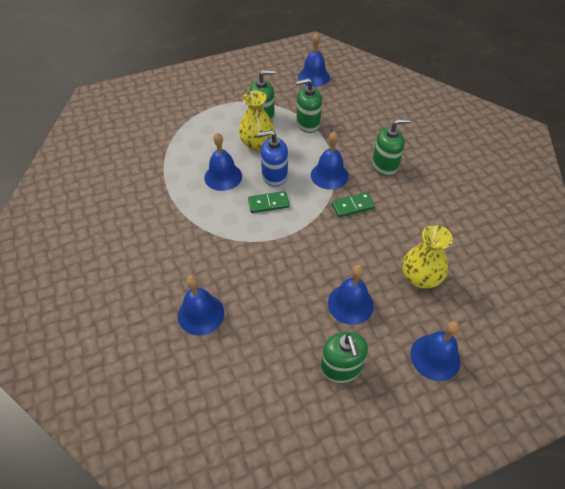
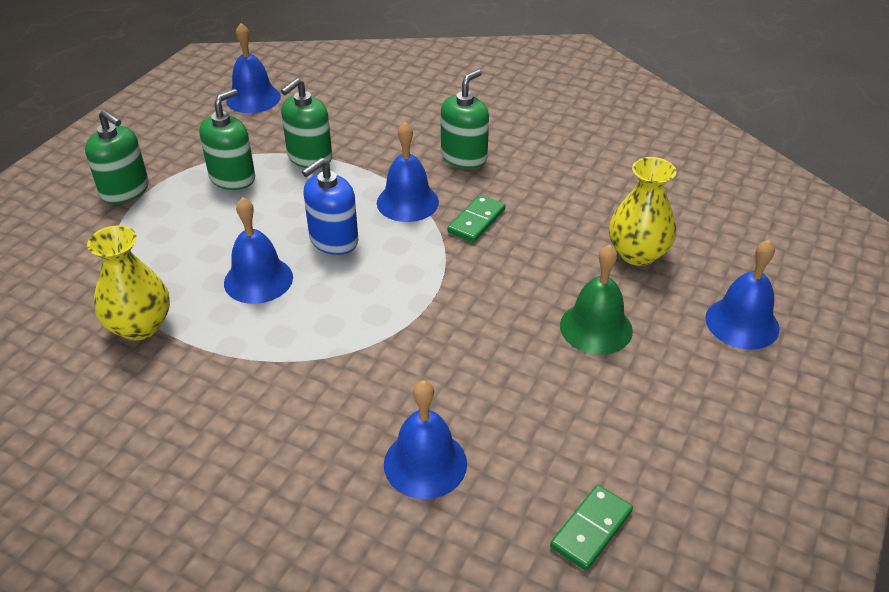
camera: 40 degrees left, 10 degrees down
yellow vase [239,91,275,151] -> yellow vase moved to [87,226,170,341]
green domino [248,191,290,213] -> green domino moved to [550,485,633,571]
green soap dispenser [321,332,368,383] -> green soap dispenser moved to [85,110,149,204]
blue bell [328,265,374,325] -> green bell [560,245,633,355]

